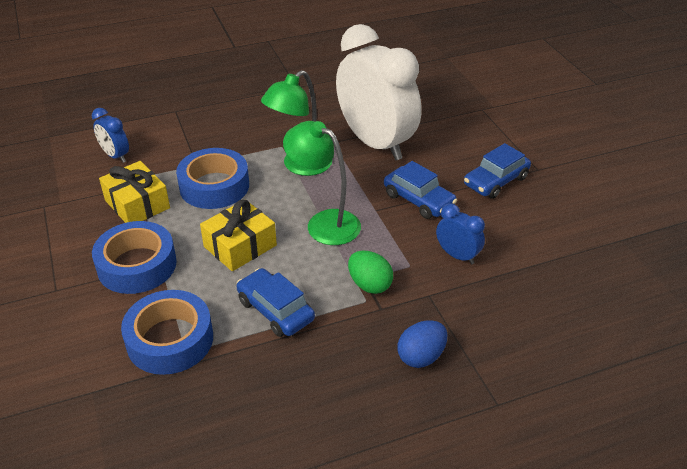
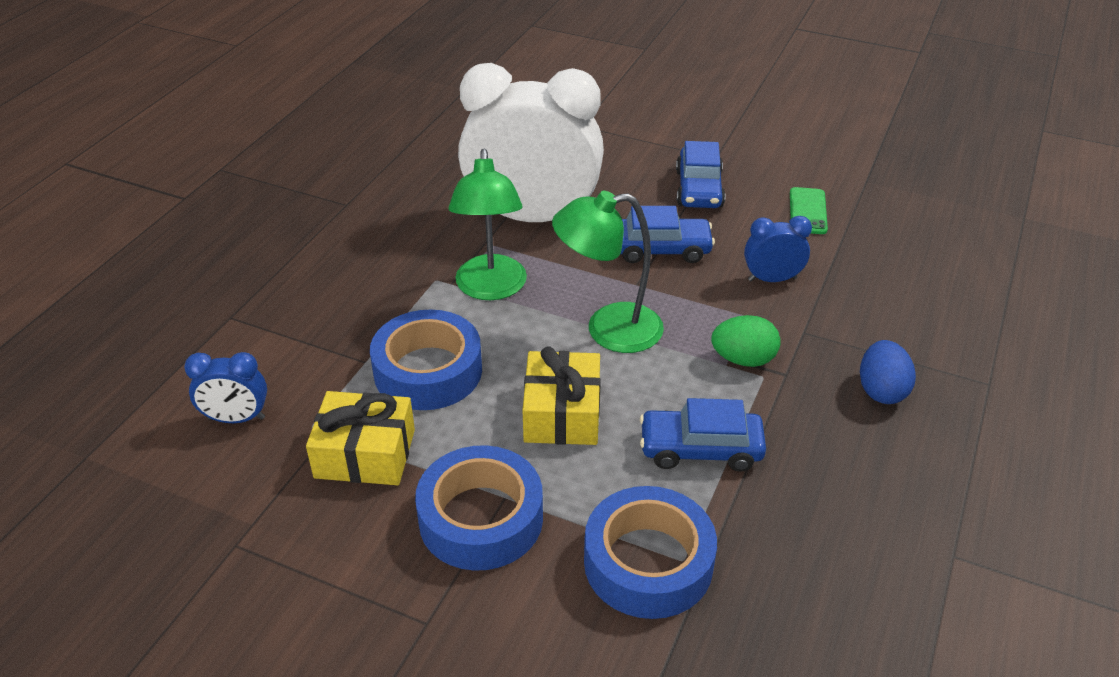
camera: 45 degrees left, 0 degrees up
none -> green phone [790,187,828,234]

